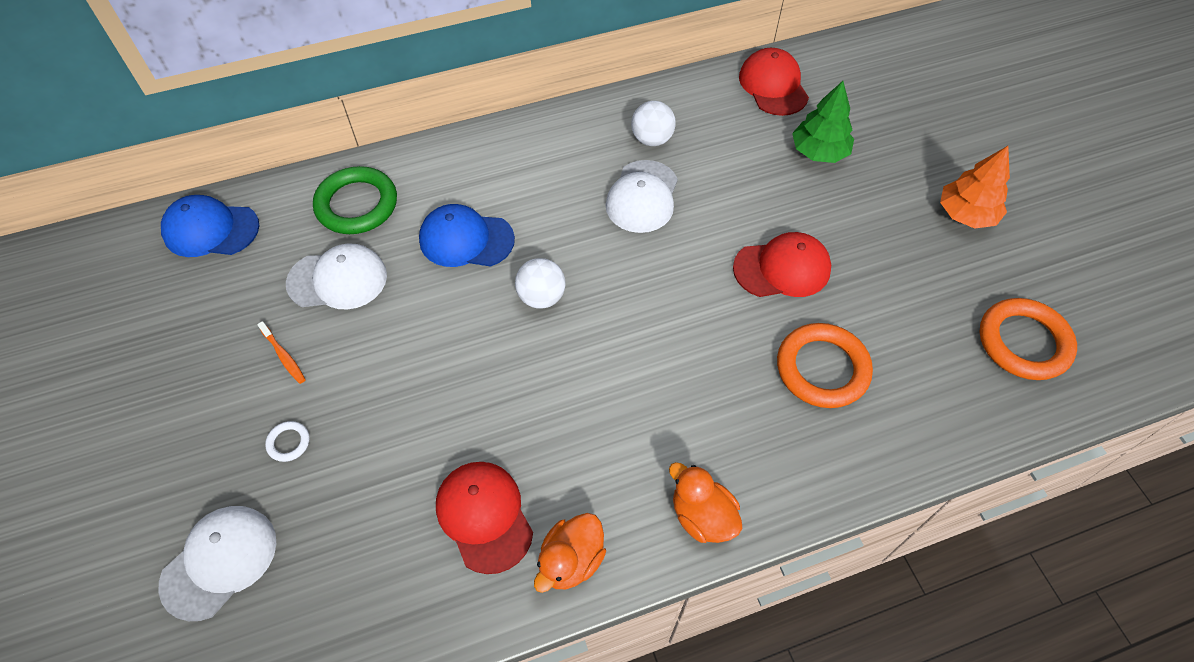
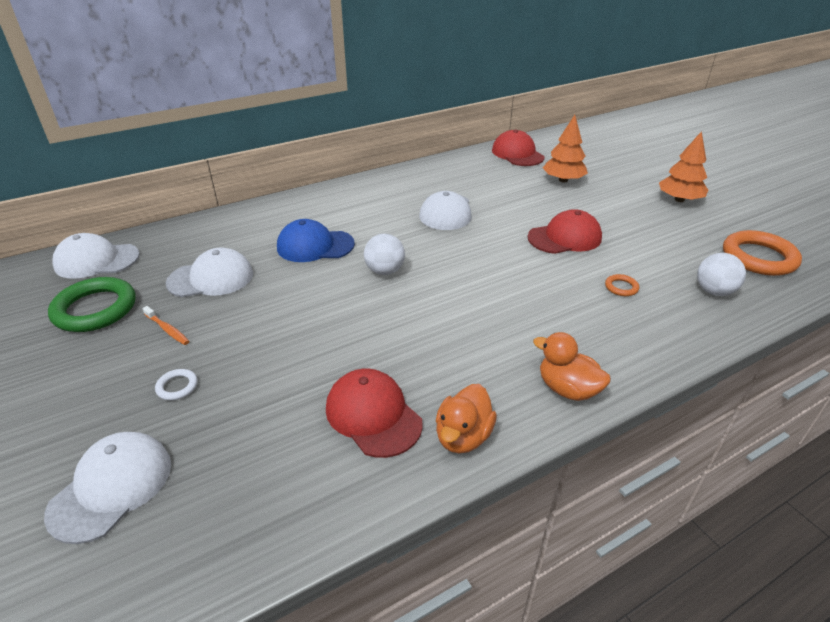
camera: 10 degrees left, 20 degrees down
blue cap [161,195,259,257] -> white cap [52,233,140,279]
green ring [313,166,397,234] -> green ring moved to [48,277,136,332]
white ball [631,101,676,146] -> white ball moved to [697,253,746,296]
orange ring [777,323,873,408] -> orange ring [605,274,639,296], size x0.44
green tree [792,81,854,163] -> orange tree [543,115,588,183]

